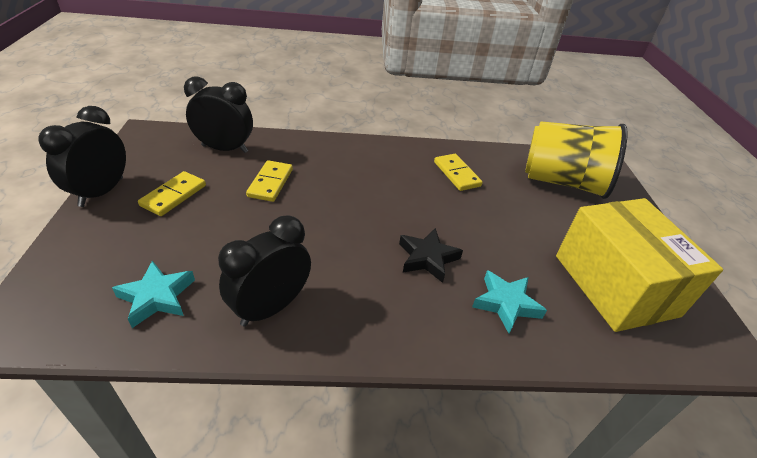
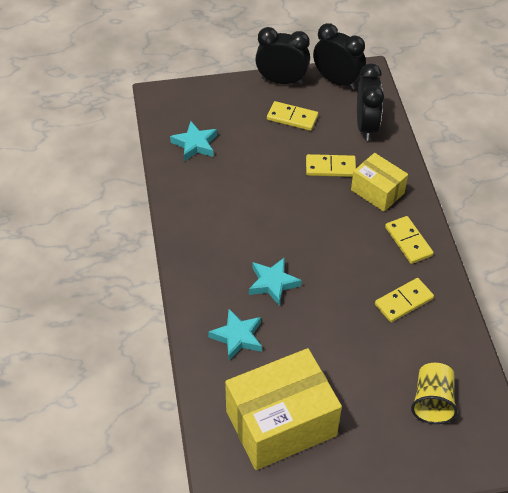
camera: 85 degrees right, 10 degrees up
black clock [218,215,311,327] -> black clock moved to [313,23,366,90]
black star [399,228,463,283] -> turquoise star [249,257,302,305]
yellow cup [525,121,628,199] -> yellow cup [411,363,458,424], size x0.55
none -> yellow box [351,153,408,212]
none -> yellow domino [385,216,434,264]

